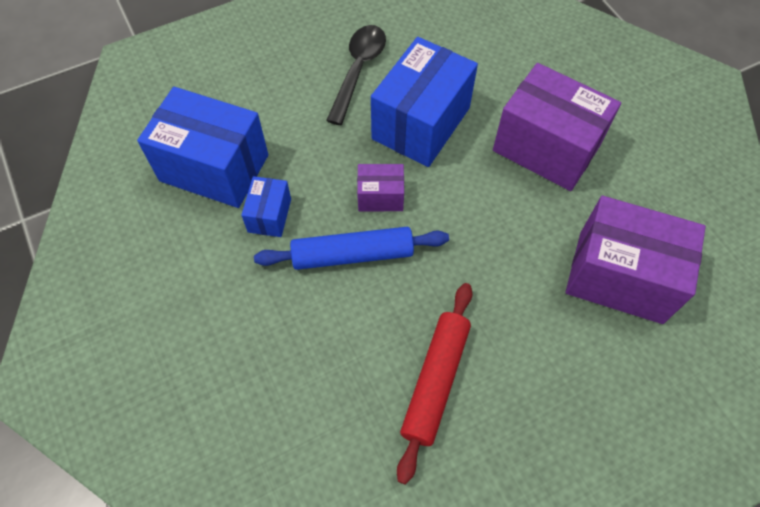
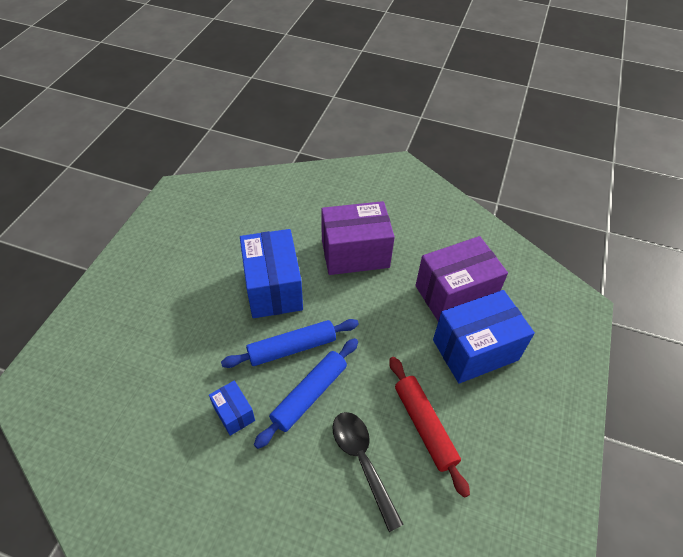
camera: 45 degrees left, 10 degrees down
blue box [137,87,268,208] -> blue box moved to [433,290,535,384]
black spoon [326,25,386,125] -> black spoon moved to [332,412,404,532]
purple box [357,164,404,211] -> blue rolling pin [221,319,359,368]

